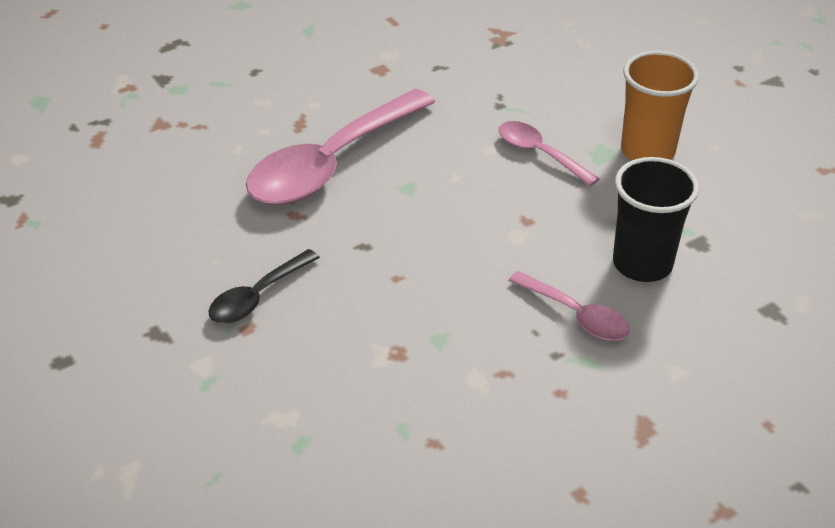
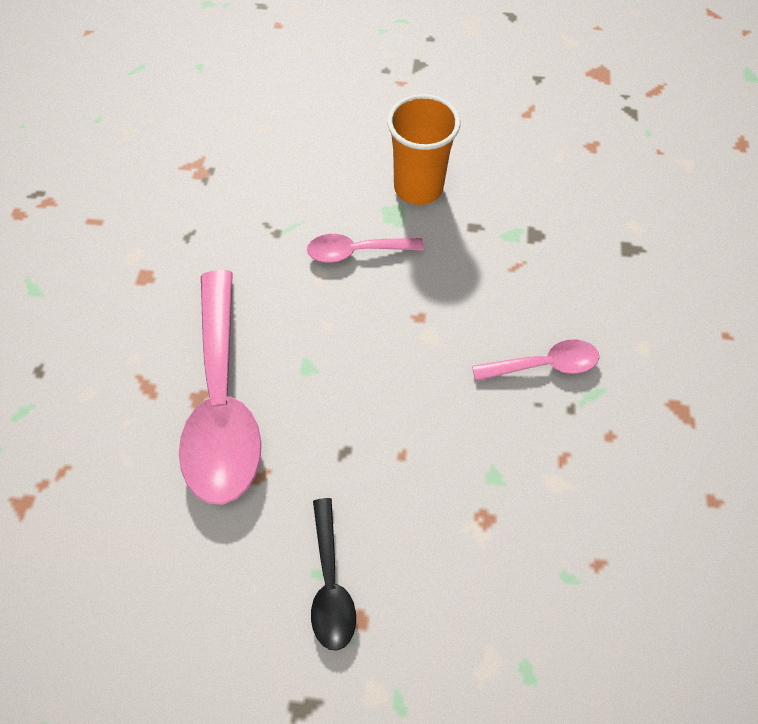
camera: 50 degrees left, 20 degrees up
black cup [613,157,699,282] -> none

